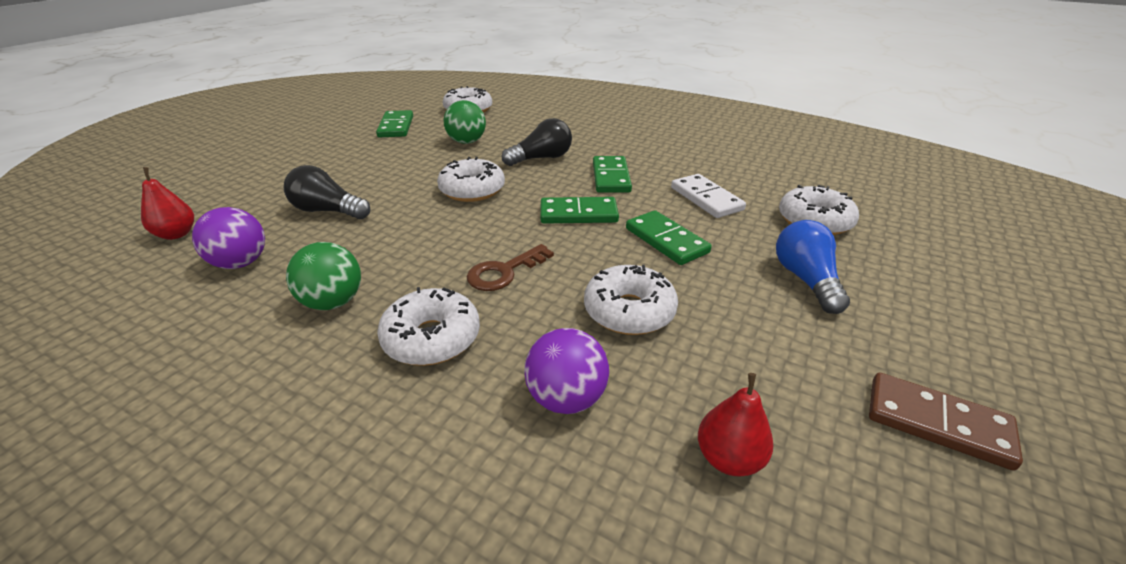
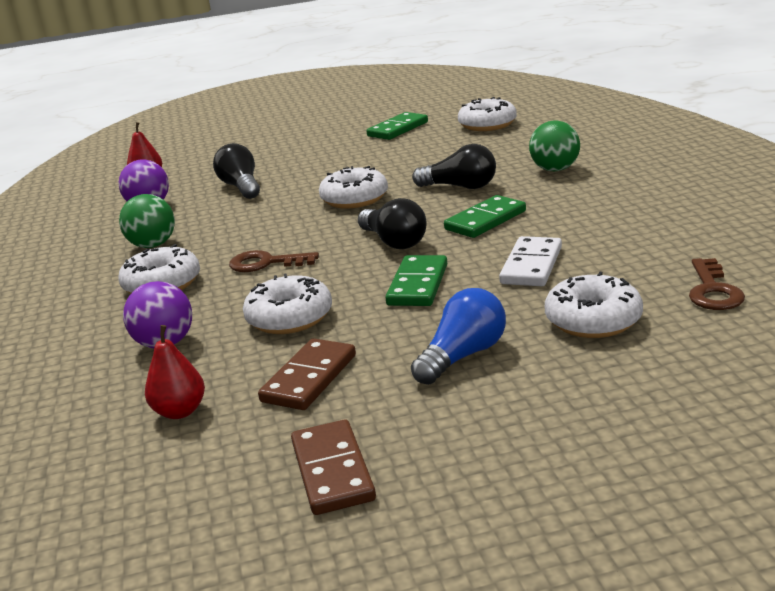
camera: 50 degrees right, 10 degrees down
green ball [444,100,486,144] -> green ball moved to [529,120,580,171]
green domino [540,197,619,224] -> black light bulb [358,198,427,249]
none -> brown domino [258,338,356,410]
none -> brown key [689,258,745,310]

